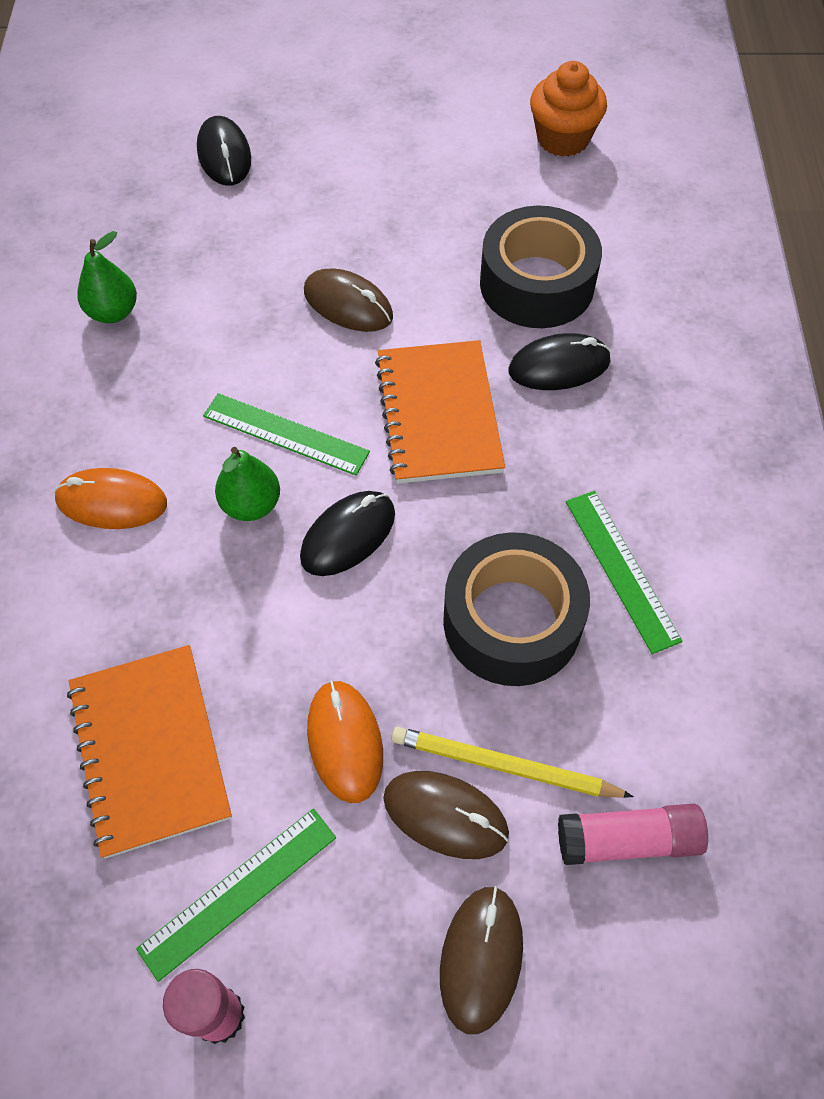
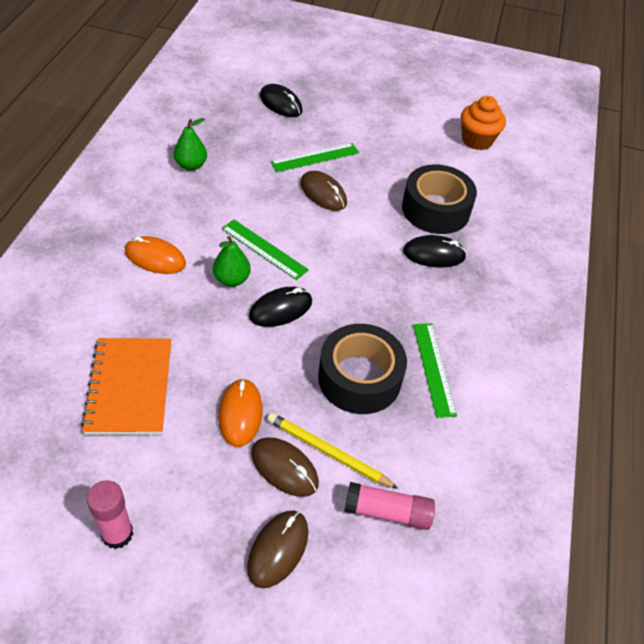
camera: 10 degrees right, 10 degrees down
green ruler [136,809,336,982] -> green ruler moved to [271,143,359,172]
black mouse [197,116,251,186] -> black mouse turned 45 degrees counterclockwise [260,84,303,117]
orange notebook [375,340,505,484] -> none

